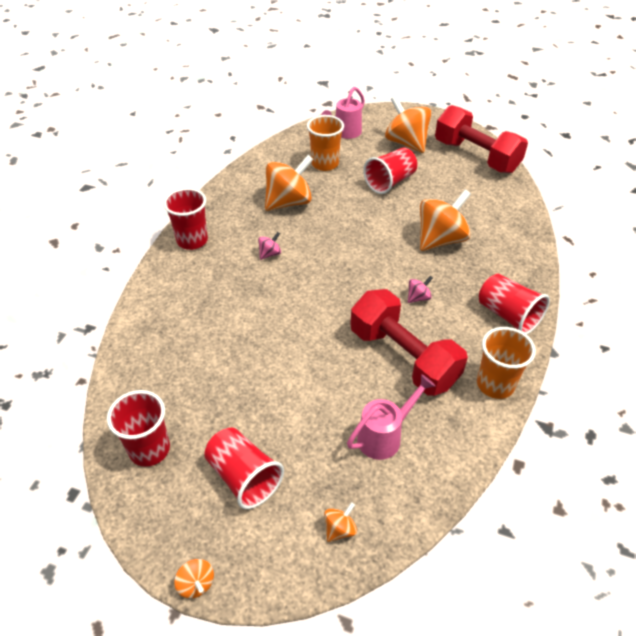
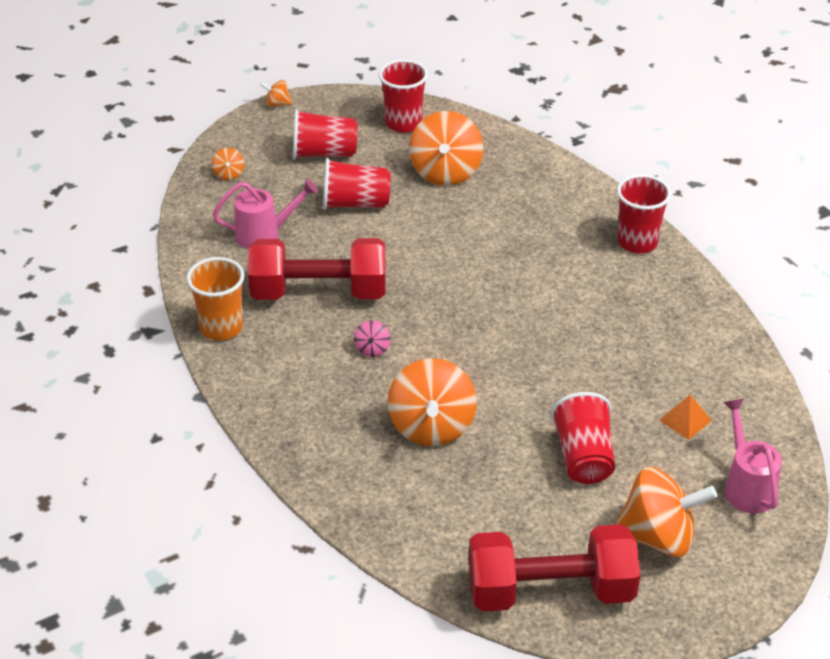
camera: 130 degrees right, 5 degrees down
pink spinning top [258,232,281,260] -> none
orange spinning top [265,155,314,211] -> orange spinning top moved to [409,111,483,186]
orange cup [307,115,344,171] -> orange pyramid [659,395,712,440]
pink watering can [347,374,435,460] -> pink watering can turned 105 degrees counterclockwise [213,179,318,249]
red cup [479,274,550,335] -> red cup moved to [323,158,391,210]

